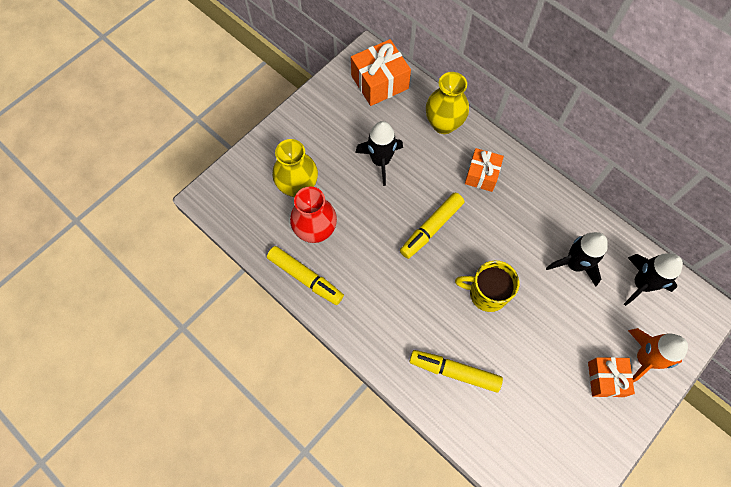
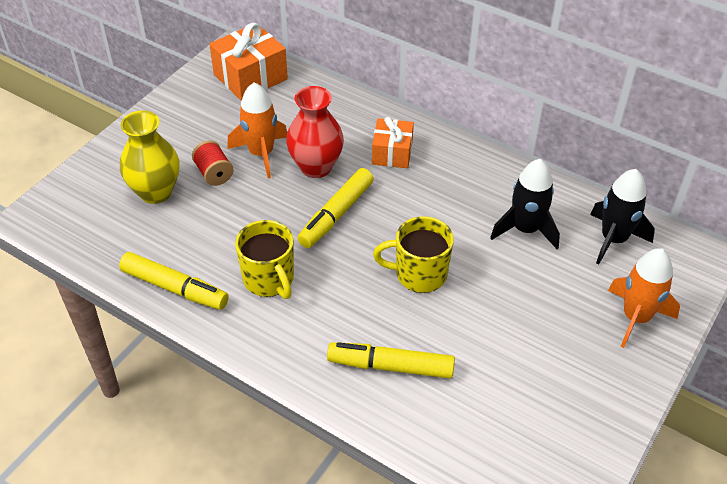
camera: 10 degrees left, 20 degrees down
red vase [290,187,337,243] -> red vase moved to [286,86,344,178]
black rocket [355,121,403,186] -> orange rocket [227,82,287,178]
yellow vase [426,72,469,134] -> none
orange gift [588,357,635,397] -> none
none -> red spool [192,140,234,186]
none -> yellow mug [235,220,294,299]

